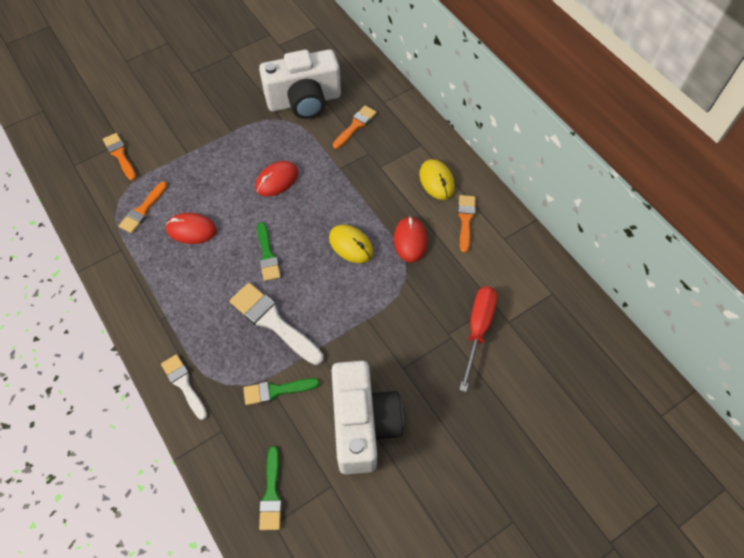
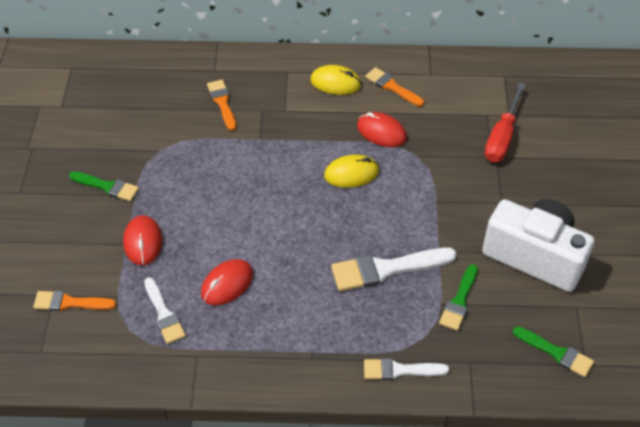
camera: 55 degrees left, 10 degrees down
orange brush [119,181,167,233] -> white brush [144,277,186,344]
red mouse [255,161,298,196] -> red mouse moved to [123,215,163,265]
green brush [257,222,281,281] -> green brush moved to [69,171,139,201]
white camera [259,49,341,119] -> none
red screwdriver [459,286,497,392] -> red screwdriver turned 120 degrees counterclockwise [485,83,526,162]

